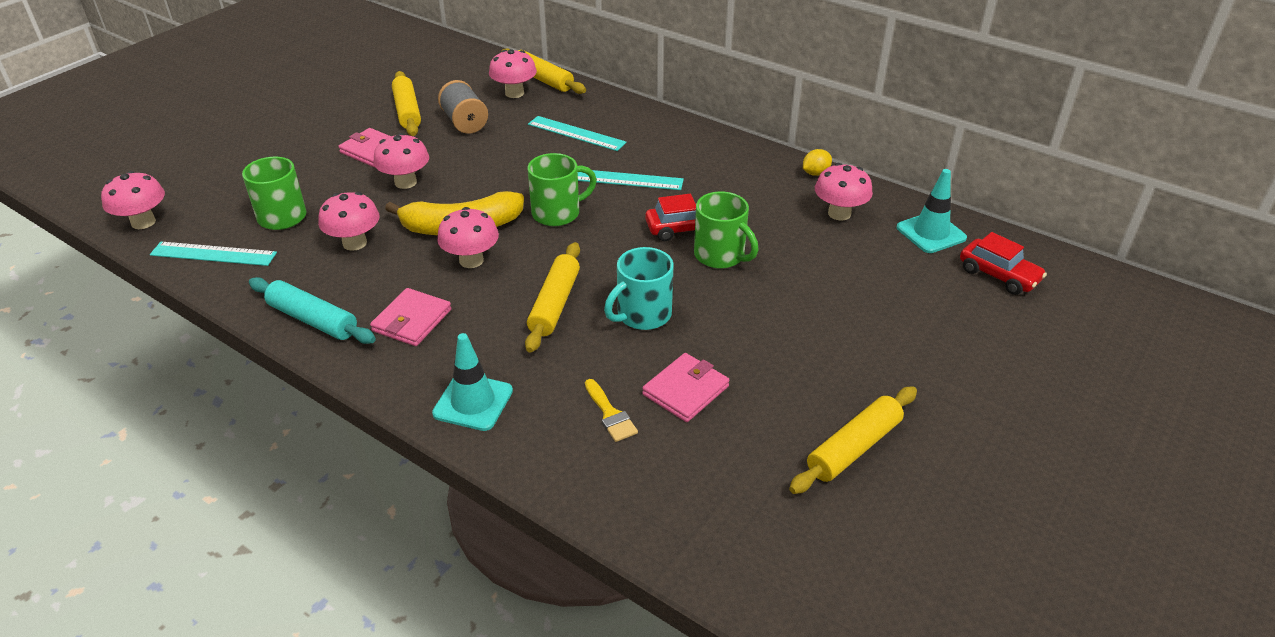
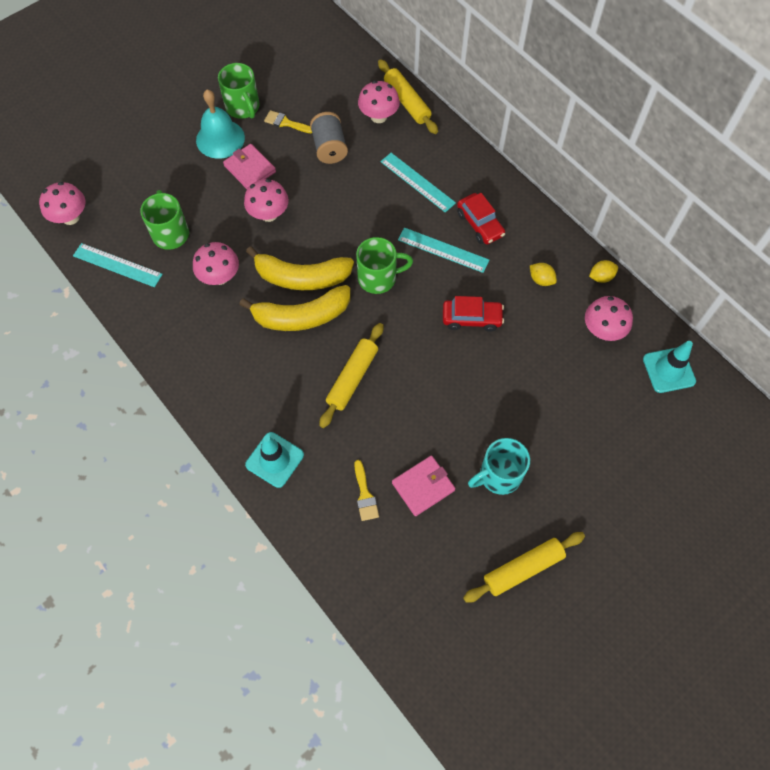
camera: 15 degrees right, 25 degrees up
turquoise rolling pin [249,277,376,344] -> none
pink wallet [370,288,451,346] -> none
yellow rolling pin [392,71,421,136] -> yellow brush [264,110,312,133]
pink mushroom [437,207,499,268] -> yellow banana [239,285,350,331]
turquoise mug [604,247,674,330] -> turquoise mug moved to [468,438,530,495]
green mug [694,191,759,269] -> green mug moved to [218,63,260,119]
red car [960,232,1047,295] -> red car moved to [457,193,505,244]
none -> turquoise bell [196,90,245,159]
none -> yellow lemon [530,263,557,286]

